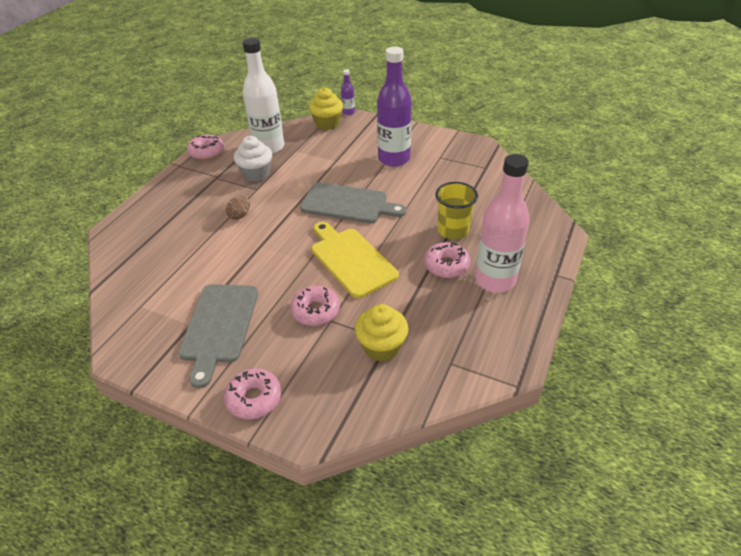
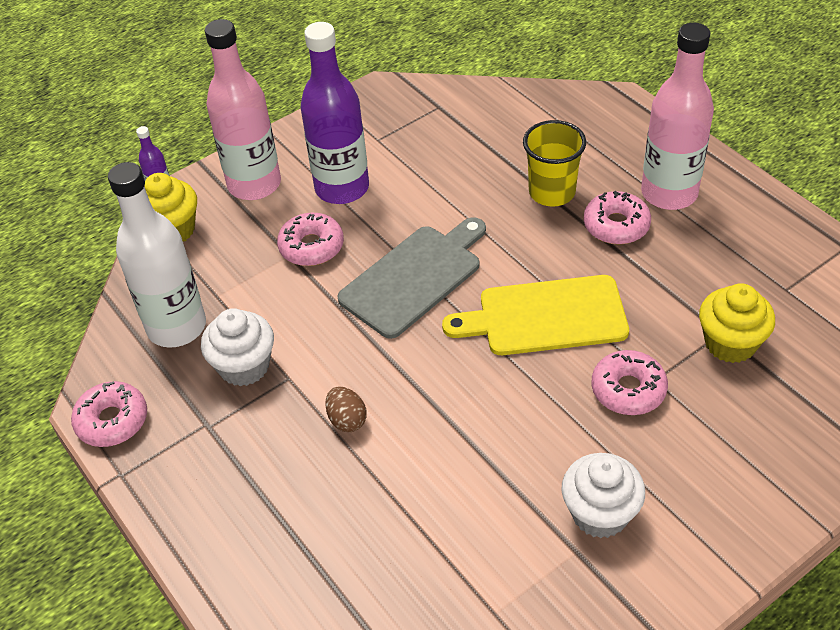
camera: 60 degrees left, 5 degrees up
grey cutting board [178,284,258,388] -> white cupcake [561,453,645,538]
pink donut [224,368,281,419] -> pink donut moved to [277,213,344,266]
none -> pink bottle [205,19,281,200]

